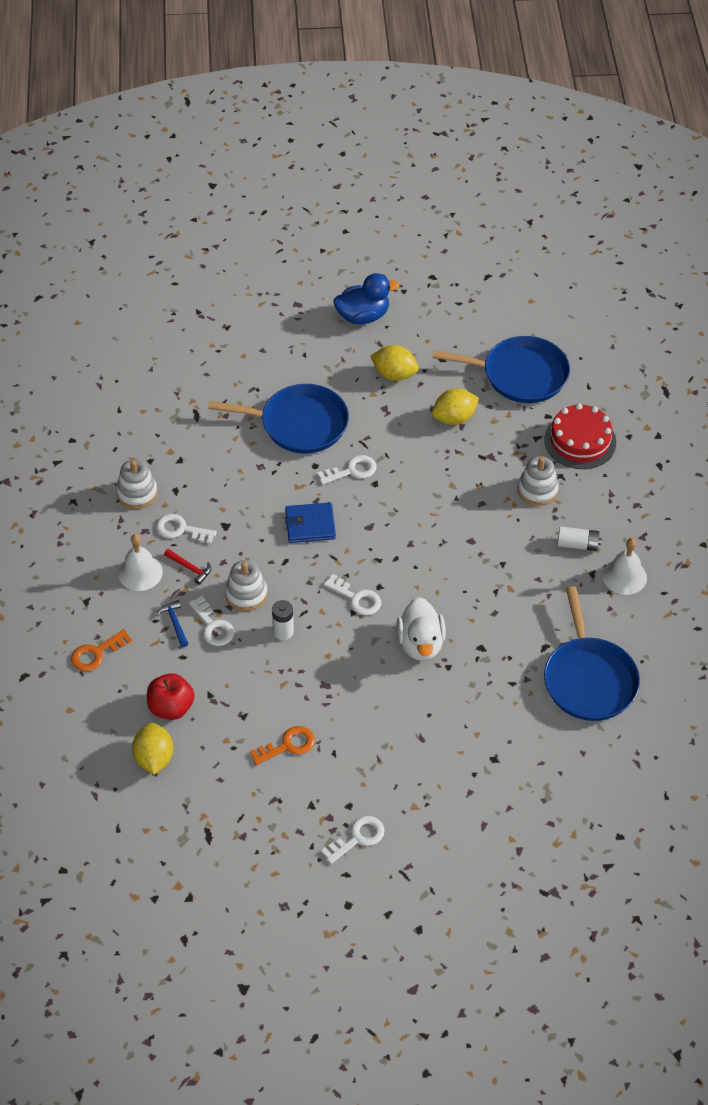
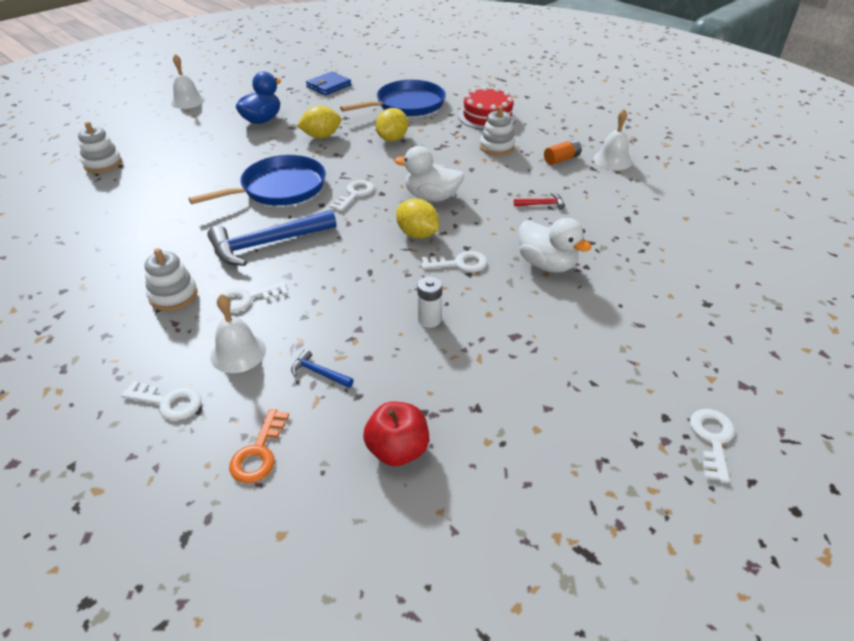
camera: 40 degrees left, 10 degrees down
yellow lemon [132,723,173,774] -> yellow lemon moved to [396,199,439,238]
red hammer [164,549,211,585] -> red hammer moved to [514,193,565,209]
white key [189,596,234,646] -> white key moved to [121,381,201,420]
white stacking toy [225,560,268,611] -> white stacking toy moved to [78,122,122,173]
orange key [250,726,315,765] -> none
blue wallet [285,503,336,543] -> blue wallet moved to [306,72,351,95]
blue pan [544,586,640,721] -> none
white battery [557,526,602,551] -> orange battery [544,139,582,165]
none -> white bell [171,54,205,109]
none -> blue hammer [207,210,337,266]
none -> white duck [394,146,464,202]

